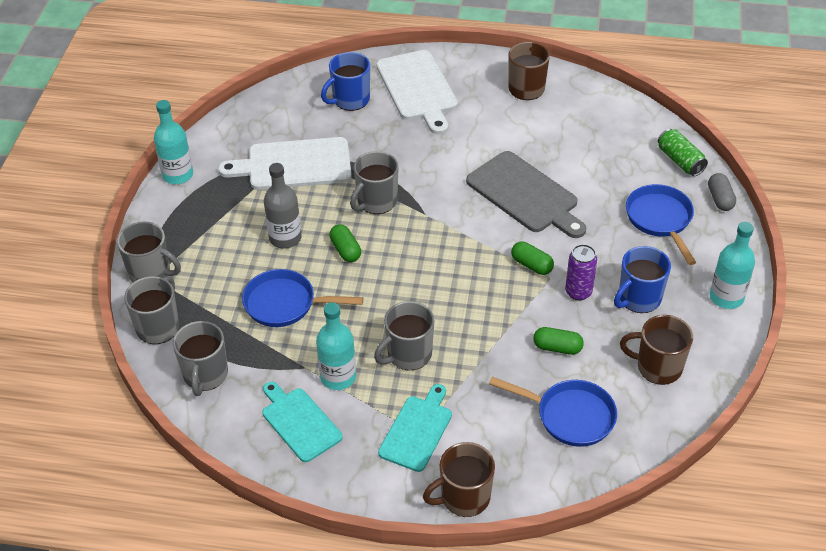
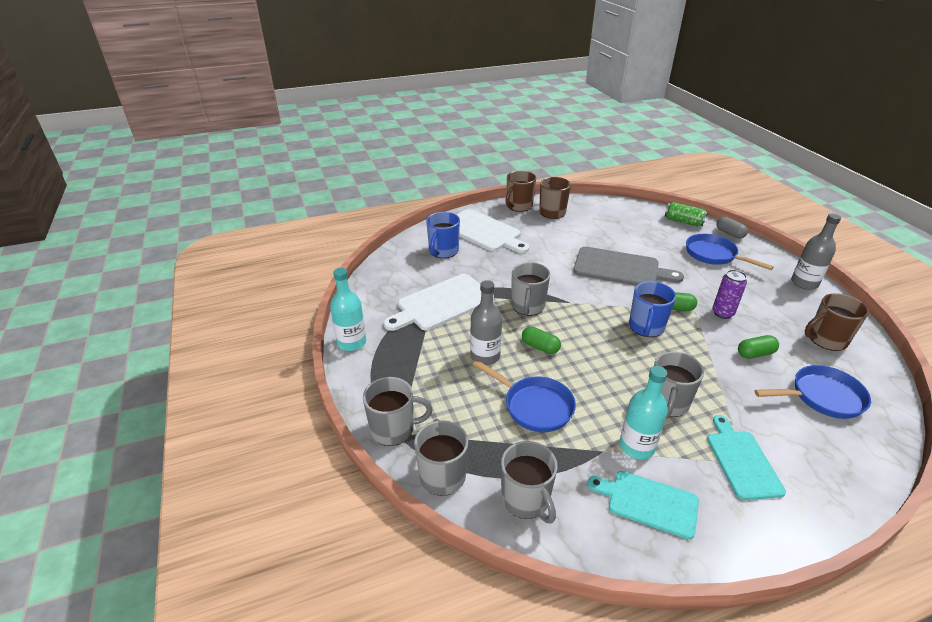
camera: 30 degrees left, 10 degrees down
blue pan [242,269,363,327] -> blue pan turned 120 degrees counterclockwise [472,360,576,432]
brown mug [423,442,495,517] -> brown mug moved to [505,171,536,212]
blue mug [614,246,671,313] -> blue mug moved to [629,281,676,337]
turquoise bottle [710,222,755,309] -> grey bottle [791,213,841,290]

